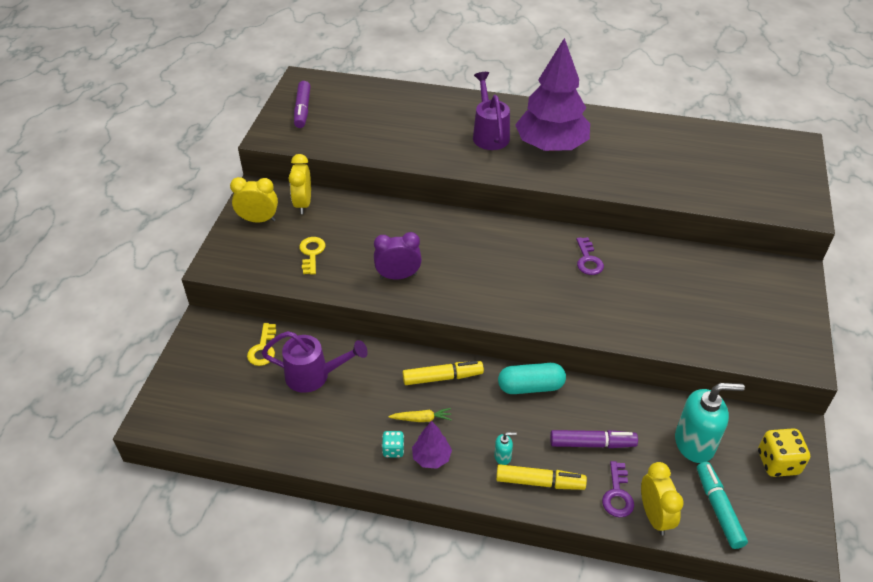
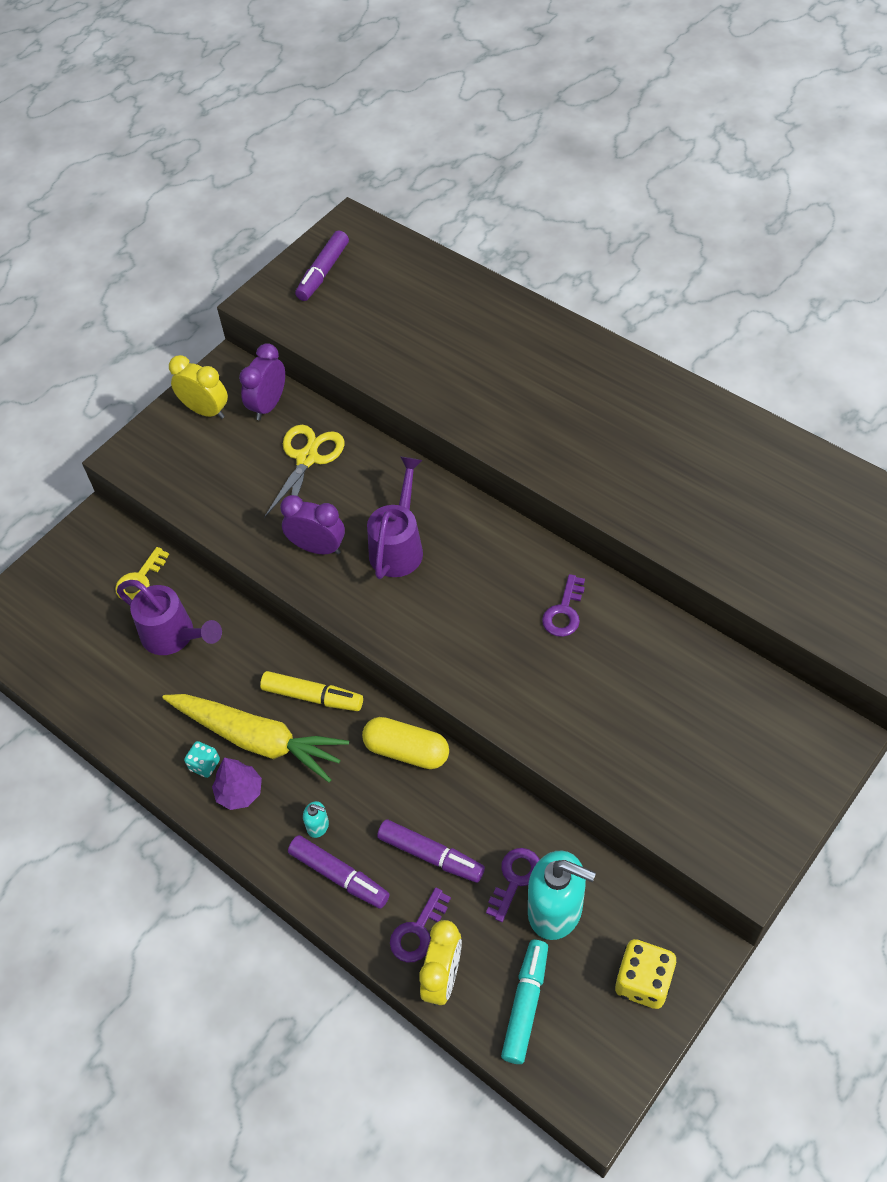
camera: 30 degrees right, 10 degrees up
yellow clock [289,154,311,214] -> purple clock [239,343,285,420]
yellow key [299,237,325,275] -> none
yellow carrot [388,408,452,422] -> yellow carrot [162,694,349,783], size x2.50
purple watering can [473,72,510,150] -> purple watering can moved to [367,457,423,579]
yellow marker [496,464,587,490] -> purple marker [288,835,390,909]
turquoise capsule [498,363,566,394] -> yellow capsule [362,717,449,769]
purple tree [515,38,590,151] -> none
none -> yellow scissors [264,425,344,518]
none -> purple key [486,848,540,922]

